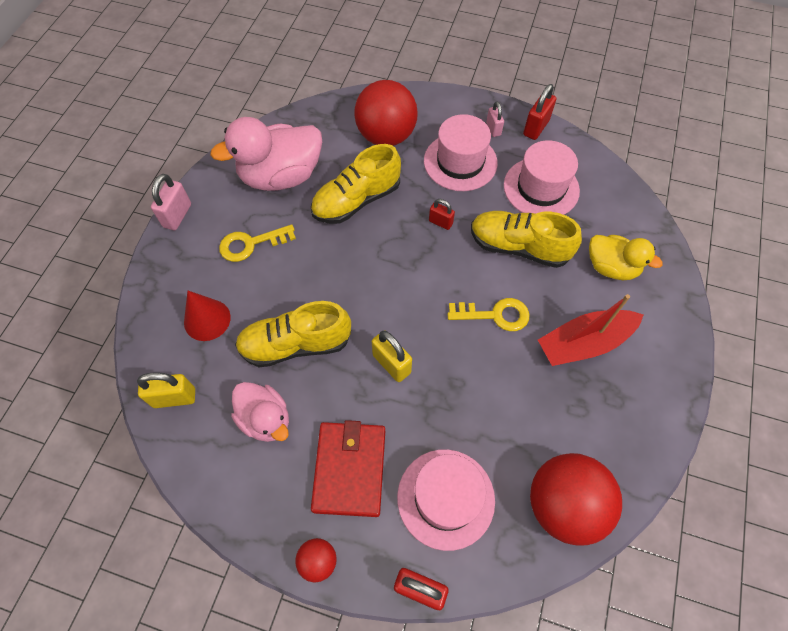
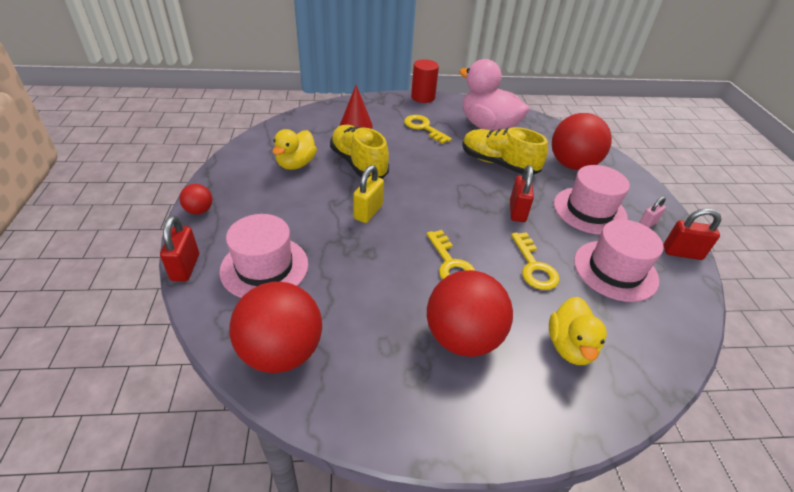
camera: 65 degrees right, 20 degrees down
yellow padlock [137,372,195,408] -> none
pink padlock [151,174,191,230] -> red cylinder [411,59,439,103]
pink duck [231,382,289,442] -> yellow duck [272,129,317,170]
red wallet [311,420,385,517] -> none
red padlock [429,199,455,230] -> red padlock [510,165,534,222], size x1.57
yellow shoe [471,211,582,268] -> yellow key [511,232,560,290]
red boat [538,294,644,366] -> red ball [427,270,513,357]

